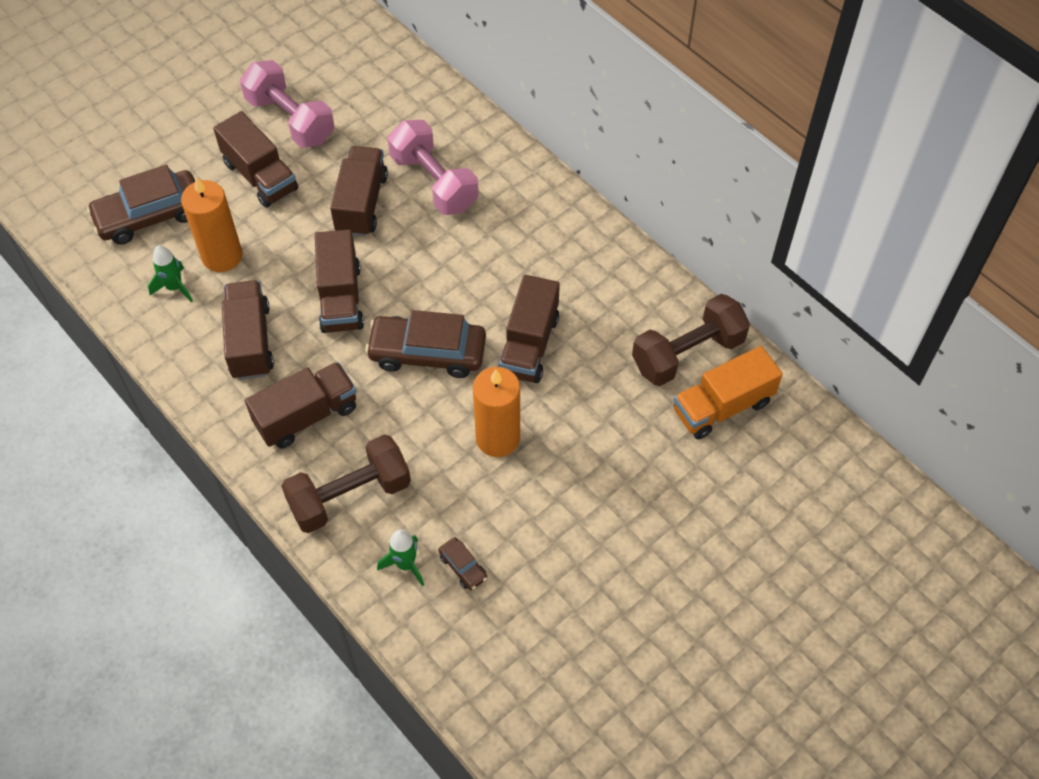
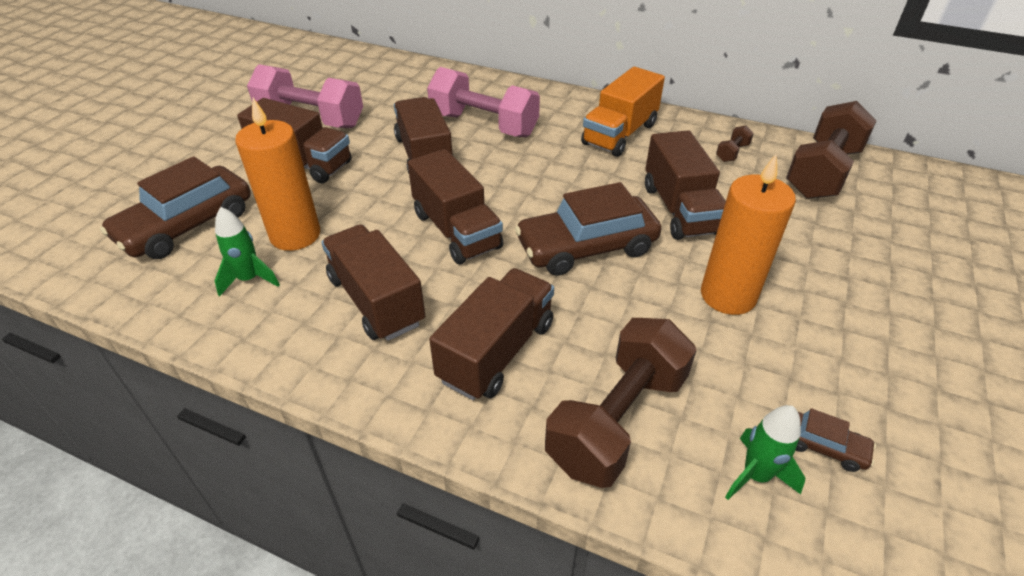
camera: 25 degrees left, 15 degrees down
orange truck [674,346,783,440] -> orange truck moved to [581,67,665,157]
none -> brown dumbbell [716,126,754,162]

